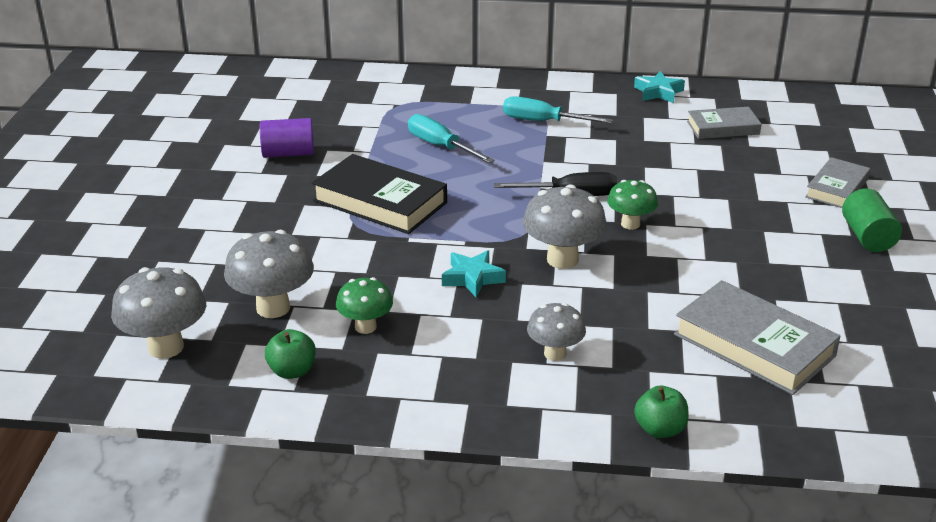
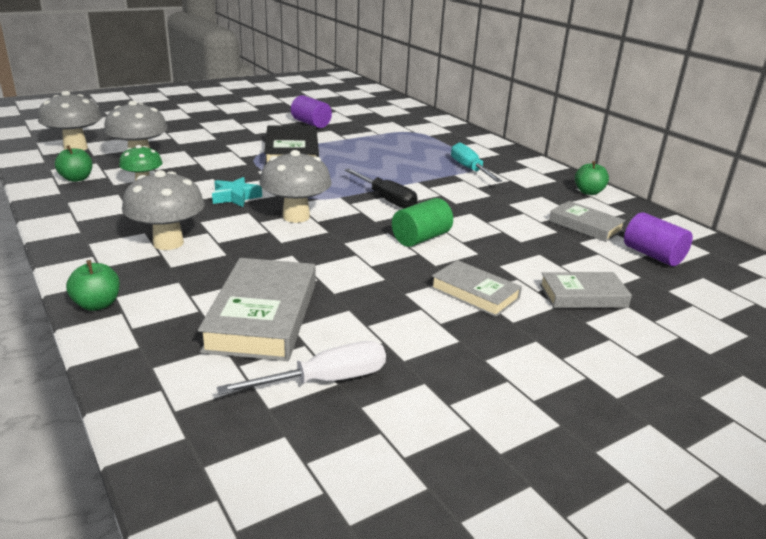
camera: 50 degrees right, 5 degrees down
turquoise screwdriver [408,114,495,163] -> none
grey mushroom [527,303,586,361] -> grey mushroom [122,170,205,250], size x1.58
green mushroom [607,180,658,230] -> none
turquoise star [634,71,685,103] -> green apple [575,161,609,195]
green cylinder [842,188,902,252] -> green cylinder moved to [392,198,453,247]
none -> white screwdriver [217,341,386,395]
none -> grey book [431,260,522,317]
none -> purple cylinder [624,212,693,266]

